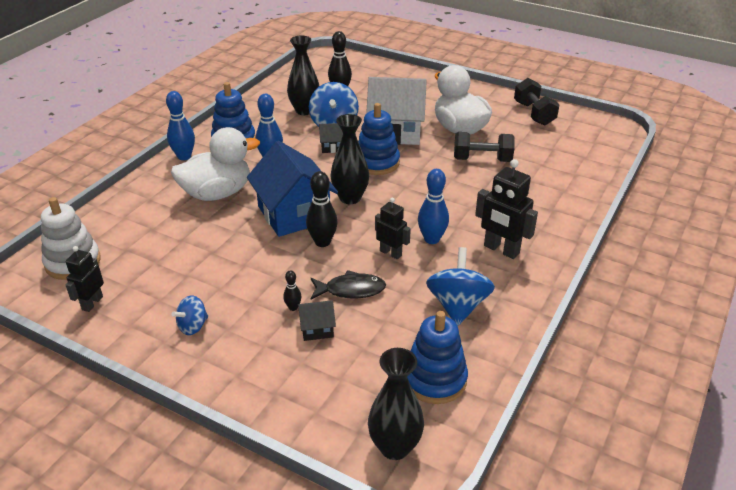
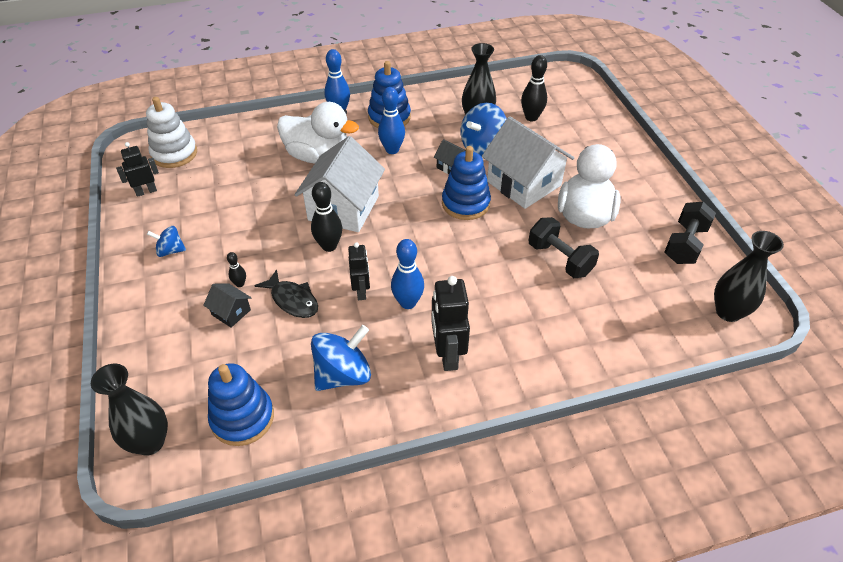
camera: 45 degrees right, 10 degrees up
blue house [247,141,338,237] -> white house [295,136,385,232]
black vase [330,114,369,204] -> black vase moved to [714,231,784,322]

